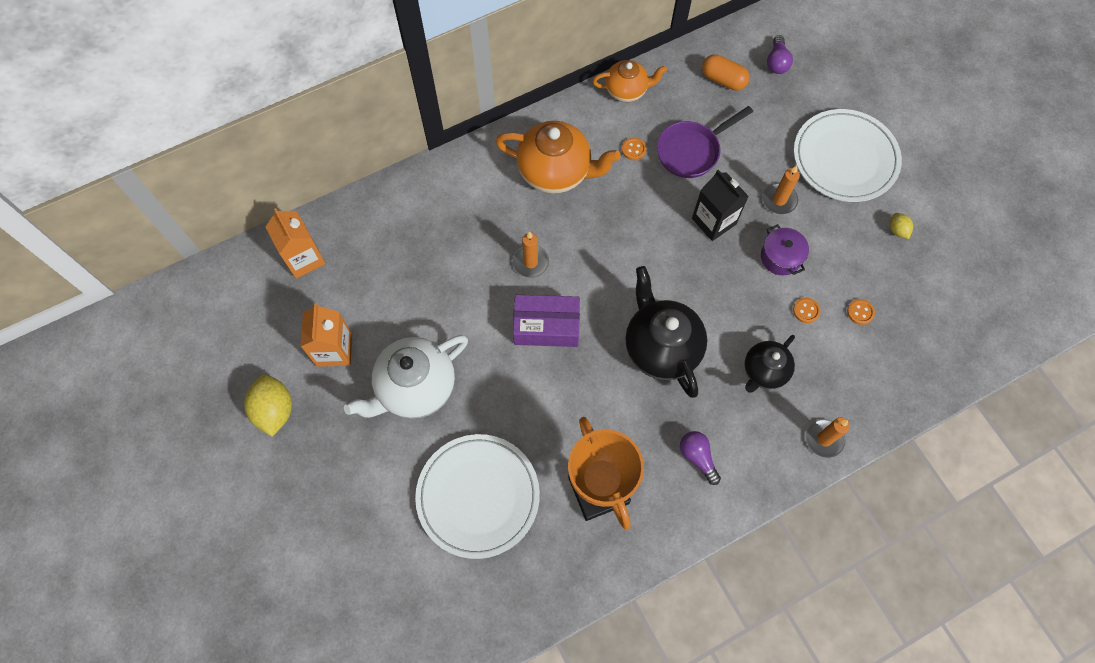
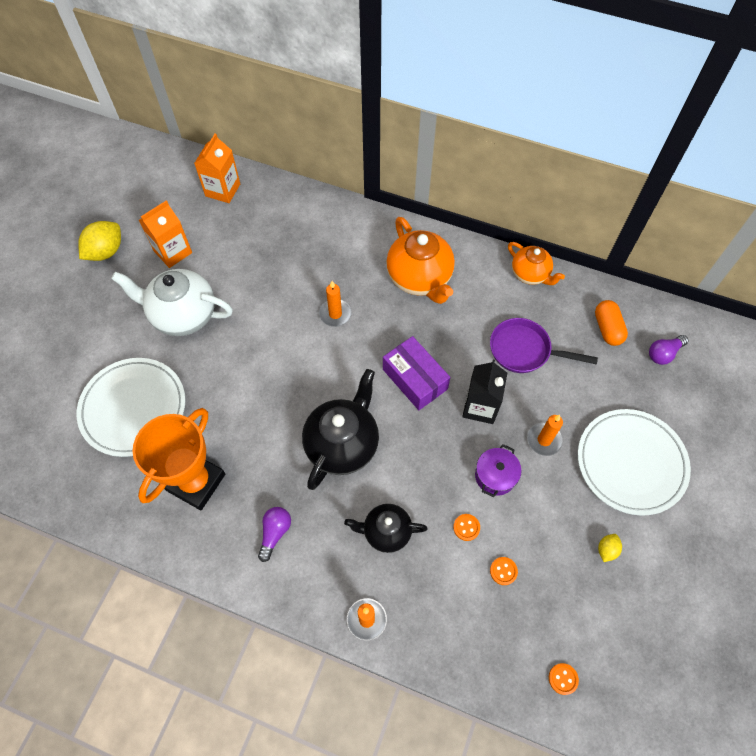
camera: 50 degrees right, 5 degrees down
purple box [513,295,580,347] -> purple box moved to [383,336,450,410]
orange button [622,137,646,160] -> orange button moved to [549,663,579,695]

